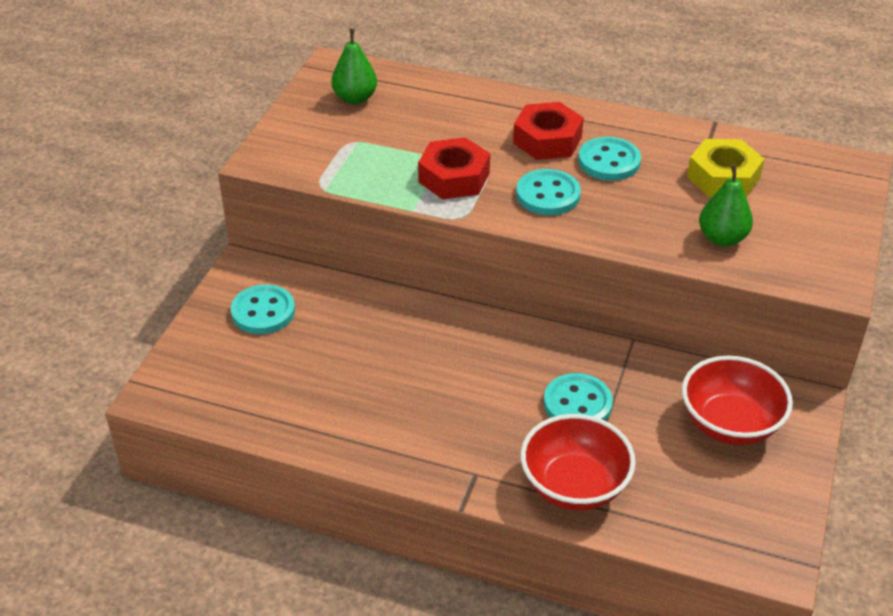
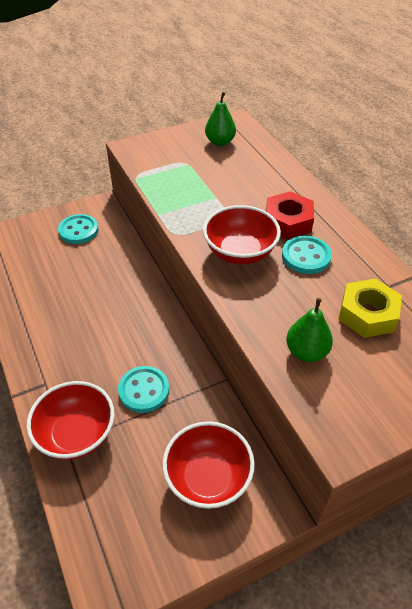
camera: 45 degrees right, 5 degrees up
red nut [418,137,490,199] -> none
turquoise button [516,169,581,215] -> red bowl [203,205,281,265]

